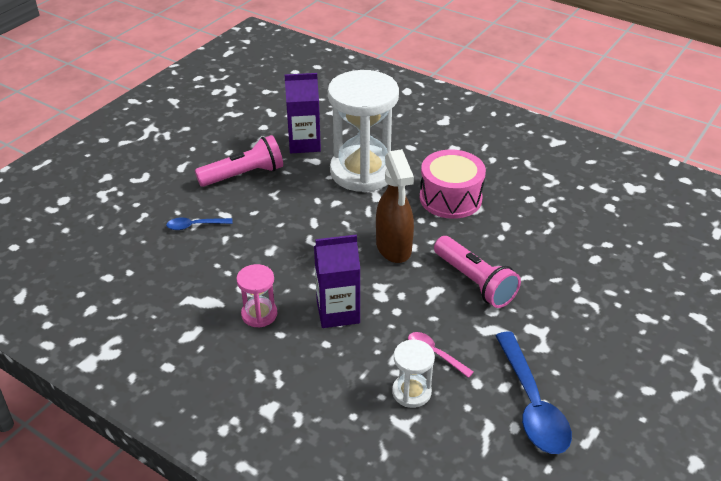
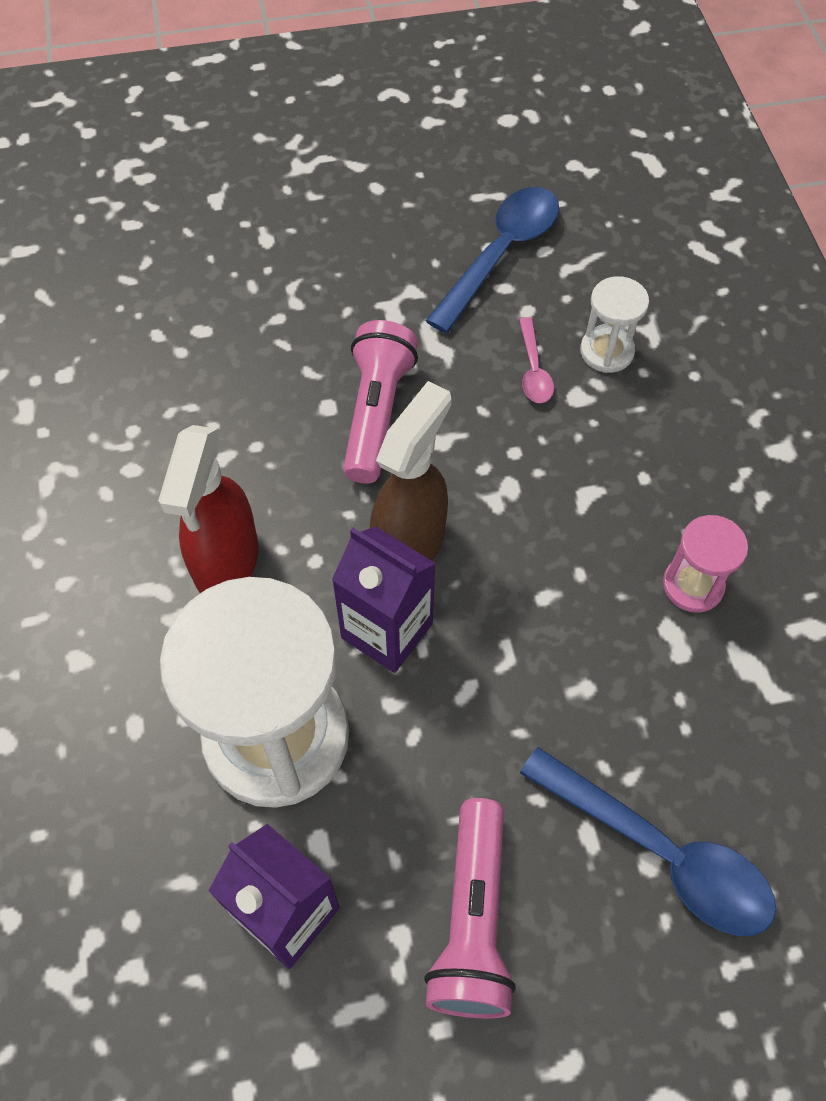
camera: 135 degrees left, 20 degrees up
blue spoon [166,218,233,230] -> blue spoon [520,747,776,936], size x1.98
pink flashlight [195,135,283,187] -> pink flashlight turned 105 degrees counterclockwise [424,798,516,1018]
purple carton [314,234,360,328] -> purple carton moved to [332,526,436,673]
pink drum [420,149,486,219] -> red spray bottle [158,425,258,593]

